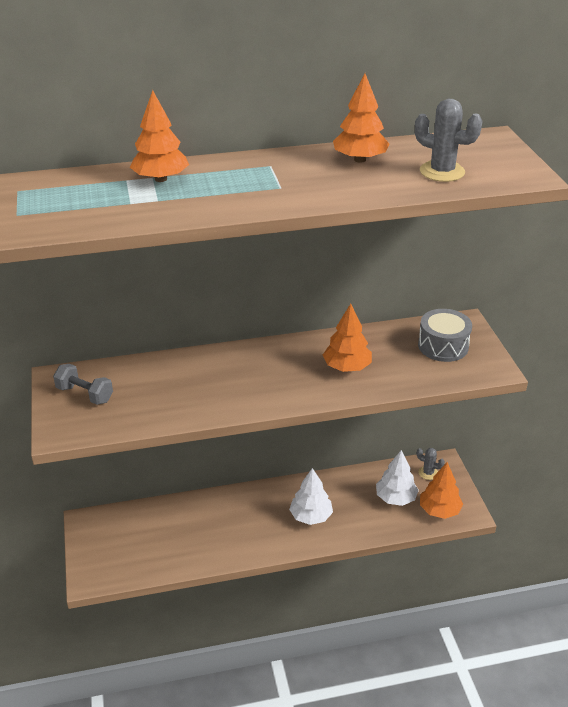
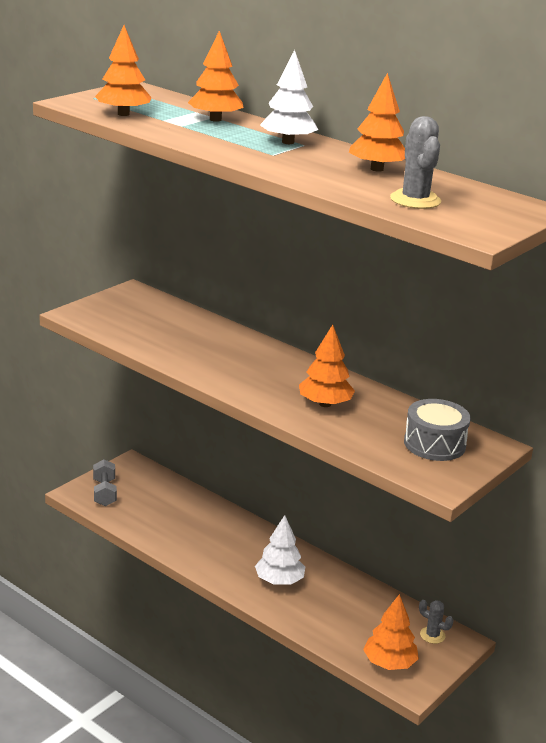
camera: 50 degrees right, 10 degrees down
grey dumbbell [53,364,113,405] -> grey dumbbell moved to [93,459,117,506]
white tree [376,450,419,506] -> white tree moved to [260,50,318,144]
grey cactus [417,448,445,480] -> grey cactus turned 45 degrees counterclockwise [419,600,454,644]
none -> orange tree [95,25,152,116]

